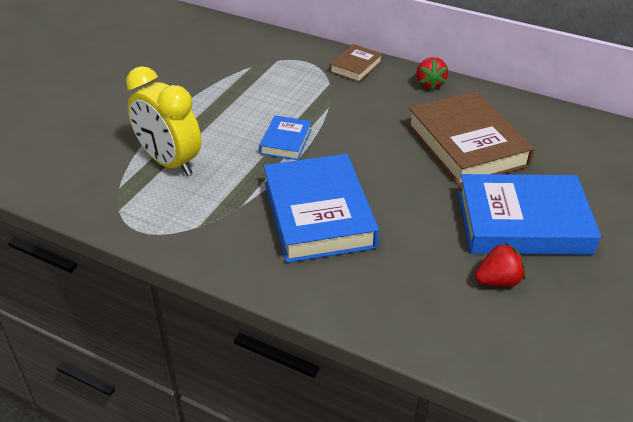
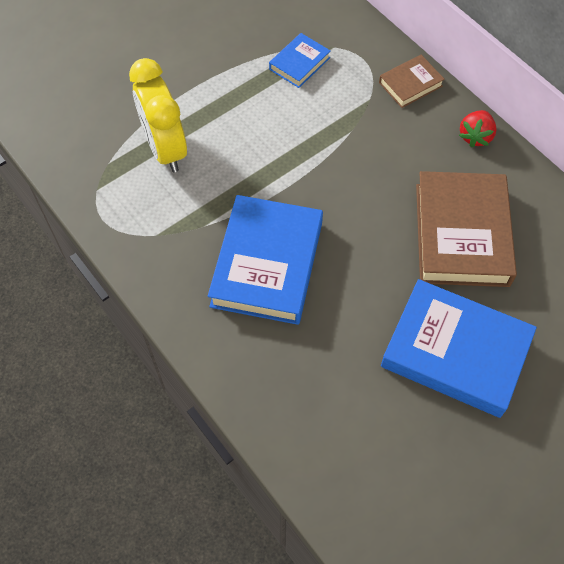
camera: 25 degrees right, 20 degrees up
blue book [259,116,312,160] -> blue book moved to [269,33,331,88]
red strawberry [475,243,526,286] -> none

